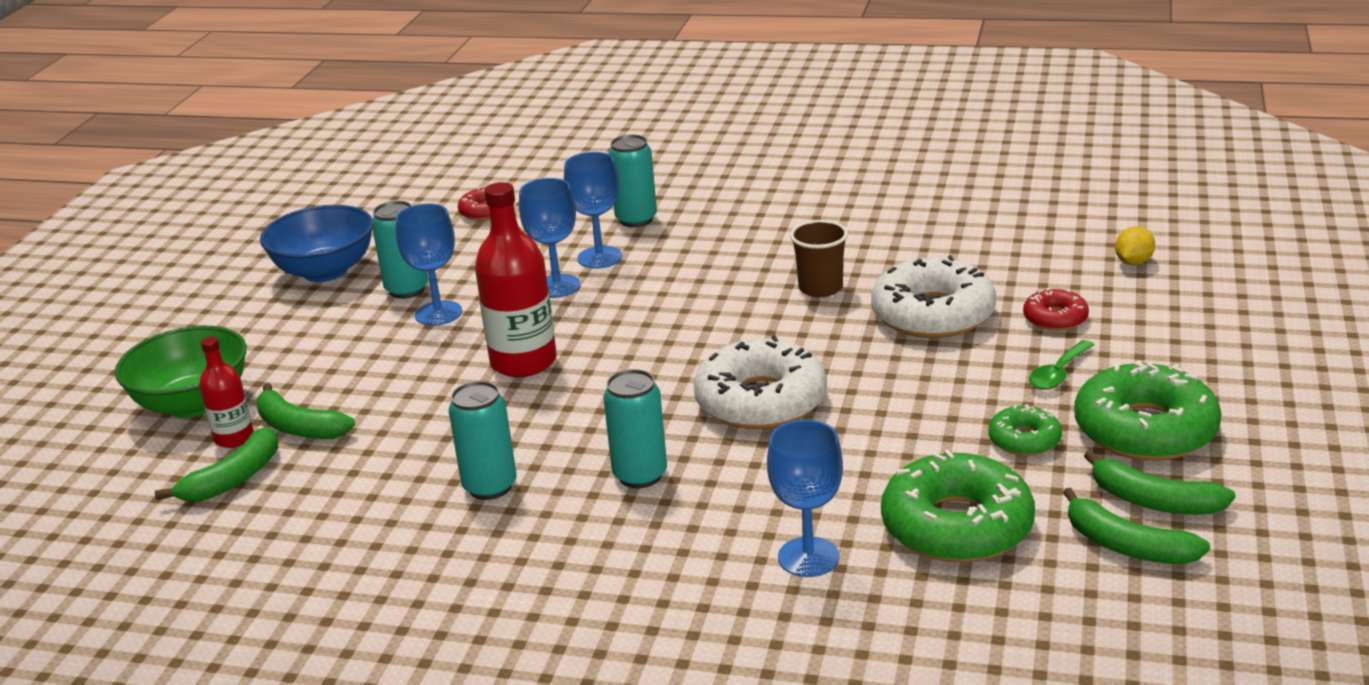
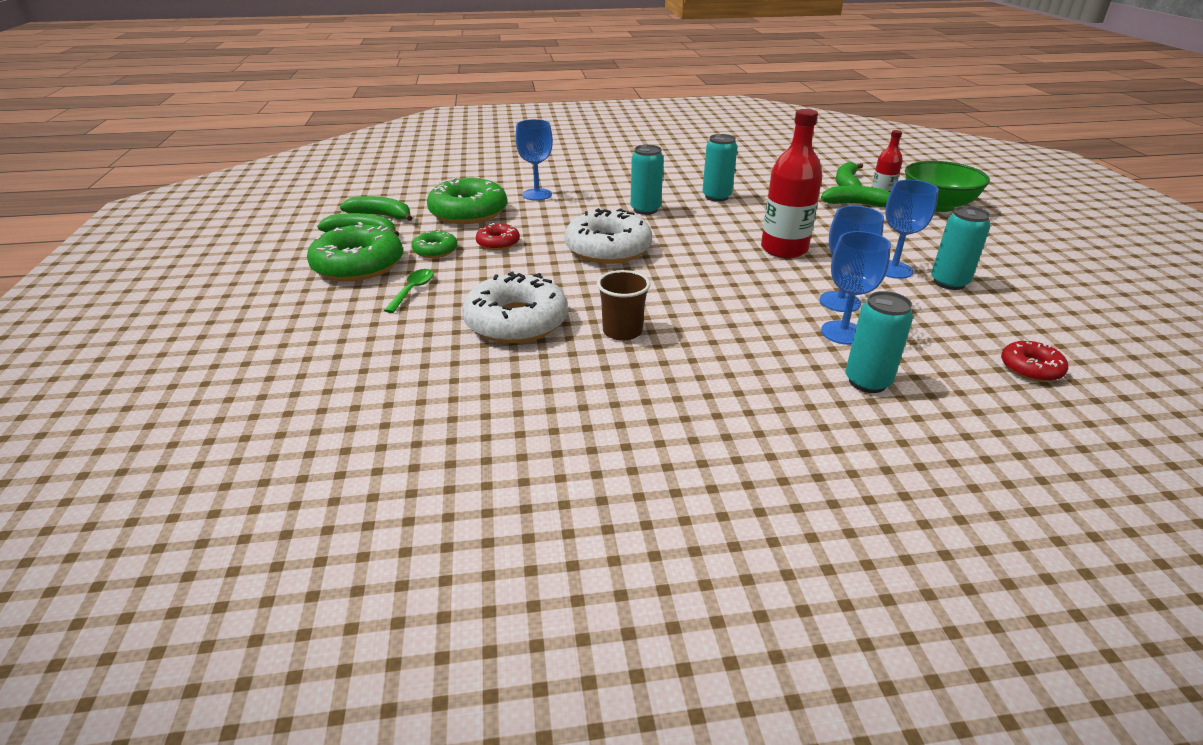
camera: 155 degrees right, 5 degrees up
blue bowl [260,205,373,282] -> none
red donut [1023,288,1089,331] -> red donut moved to [476,223,520,250]
yellow lemon [1115,226,1155,265] -> none

